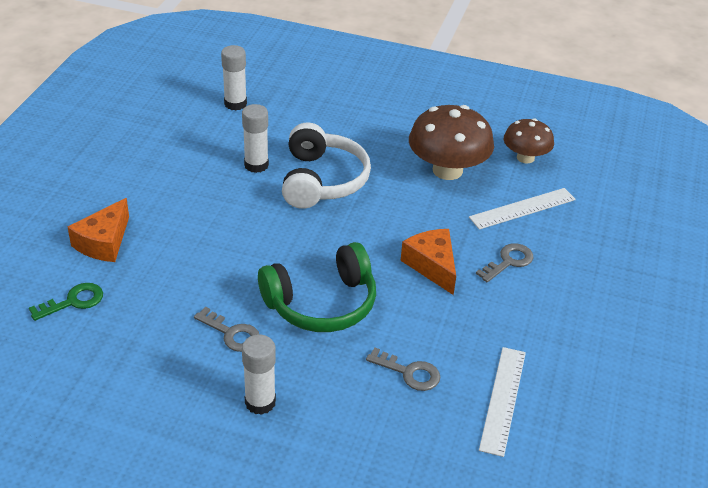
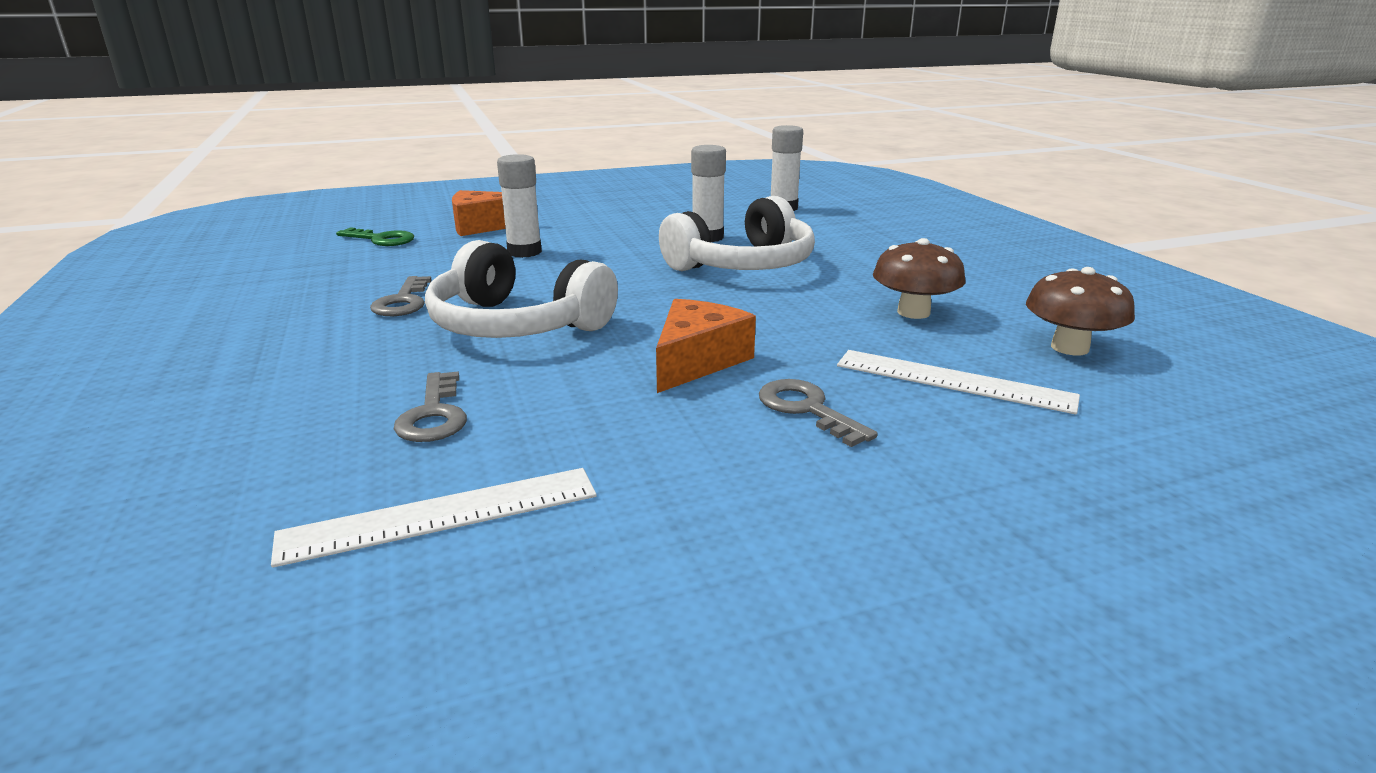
camera: 55 degrees right, 15 degrees down
white glue stick [242,335,276,415] -> white glue stick moved to [497,154,542,258]
green headphones [258,242,376,332] -> white headphones [425,240,618,338]
brown mushroom [409,105,494,180] -> brown mushroom [873,238,965,319], size x0.61
grey key [476,243,533,282] -> grey key turned 135 degrees counterclockwise [759,379,878,447]

